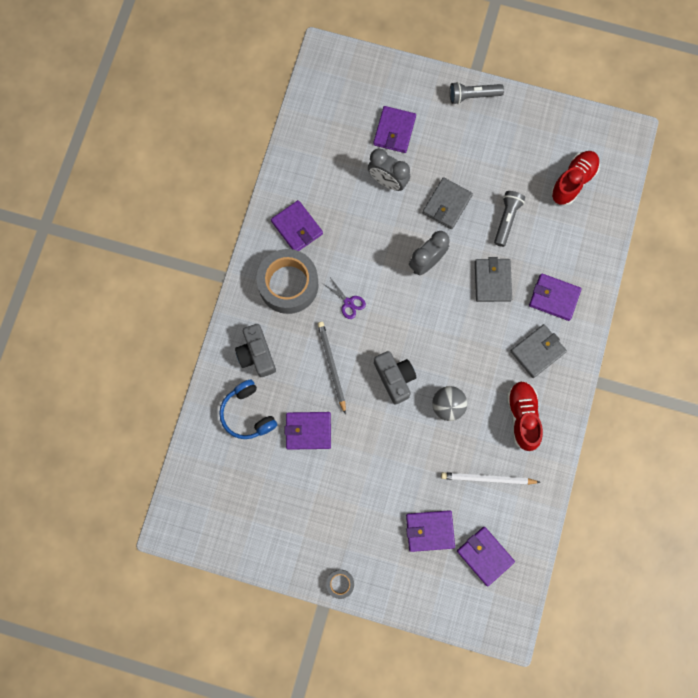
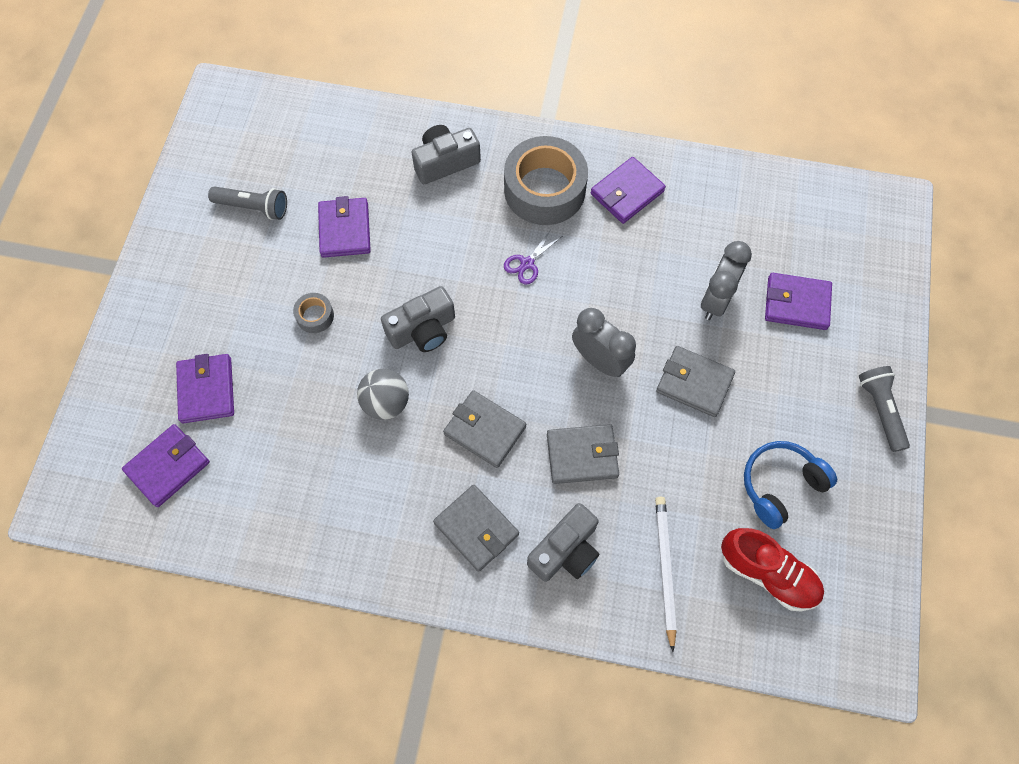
camera: 85 degrees right, 10 degrees down
blue headphones [219,380,277,439] -> blue headphones moved to [744,441,837,529]
grey pencil [317,322,346,414] -> none
grey tape [326,570,354,599] -> grey tape moved to [293,293,334,333]
white pencil [441,472,541,485] -> white pencil moved to [655,497,677,652]
grey flashlight [494,191,525,247] -> grey flashlight moved to [208,186,287,220]
red shoe [507,381,543,451] -> none
purple wallet [529,273,582,321] -> grey camera [527,503,599,582]
none -> grey wallet [443,390,526,468]

